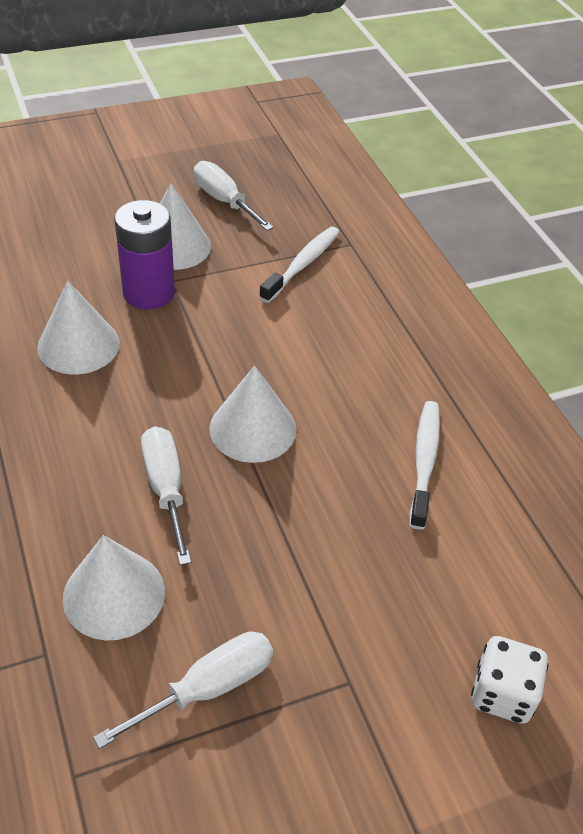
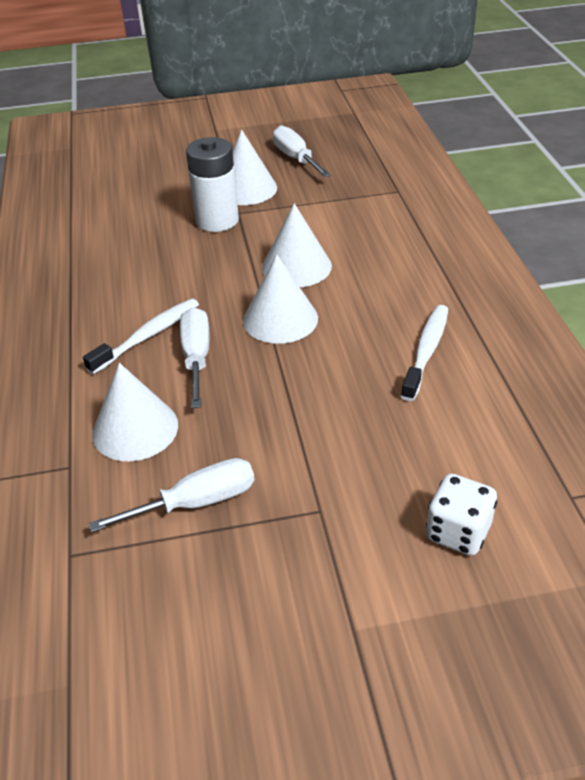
camera: 15 degrees right, 5 degrees down
white cone [37,281,120,374] -> white cone moved to [262,203,332,287]
purple battery [114,200,175,309] -> white battery [186,137,239,232]
white toothbrush [259,227,340,303] -> white toothbrush moved to [83,298,199,374]

